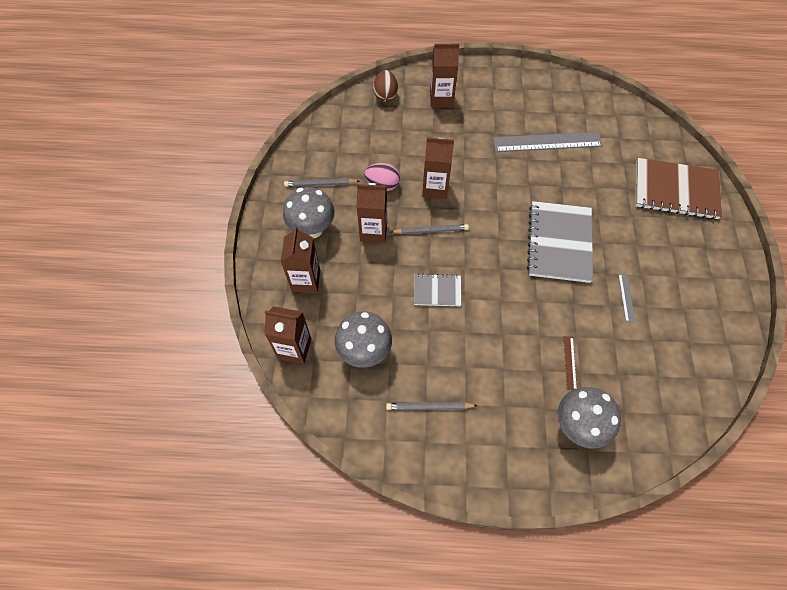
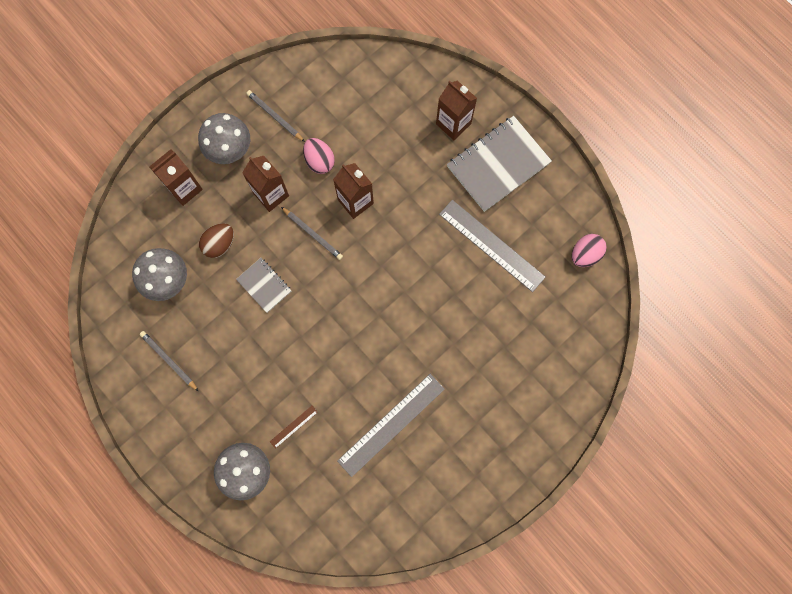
camera: 45 degrees right, 15 degrees up
brown carton [264,306,311,364] -> none
brown egg [373,70,398,102] -> brown egg moved to [199,223,234,258]
grey notebook [527,201,593,283] -> grey notebook moved to [447,116,552,212]
grey ruler [618,274,635,323] -> grey ruler [337,374,445,477], size x2.32
brown notebook [635,158,722,220] -> none
none -> pink egg [572,234,607,267]

